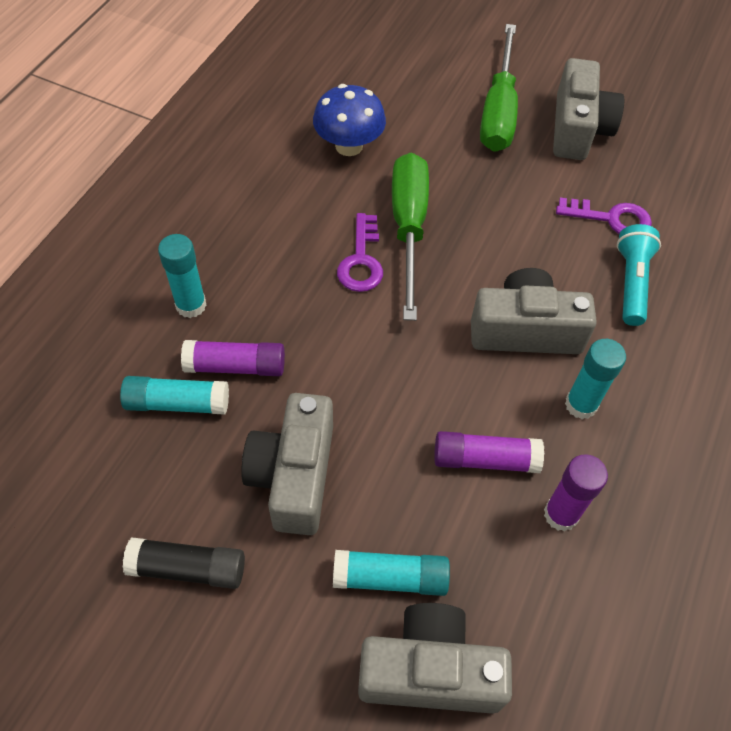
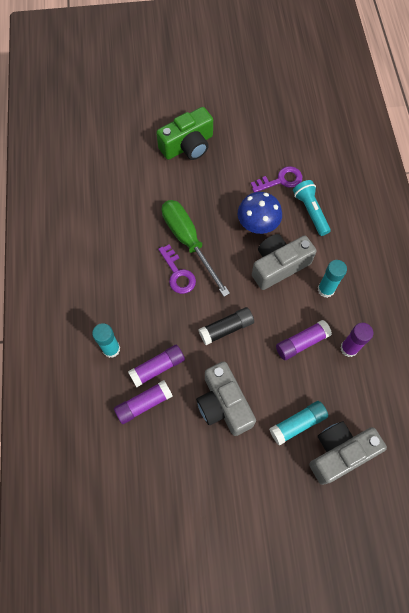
camera: 30 degrees left, 10 degrees up
turquoise glue stick [120,376,229,415] -> purple glue stick [114,380,173,424]
black glue stick [123,538,245,589] -> black glue stick moved to [198,307,254,345]
blue mushroom [313,84,386,156] -> blue mushroom moved to [238,192,282,234]
green screwdriver [480,24,518,152] -> green camera [156,107,213,160]
grey camera [553,58,624,160] -> none

